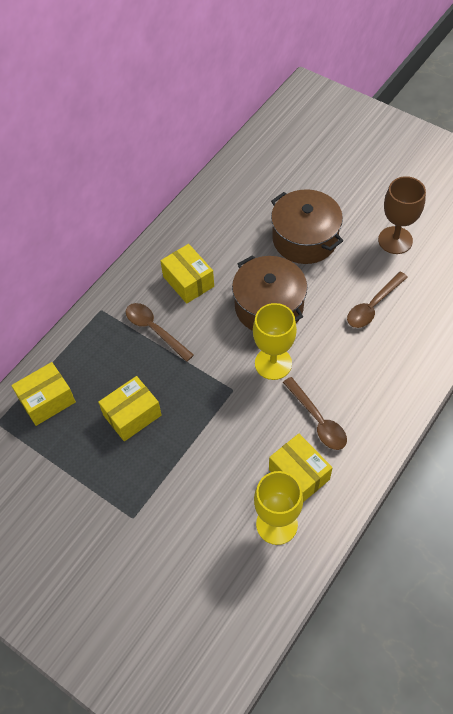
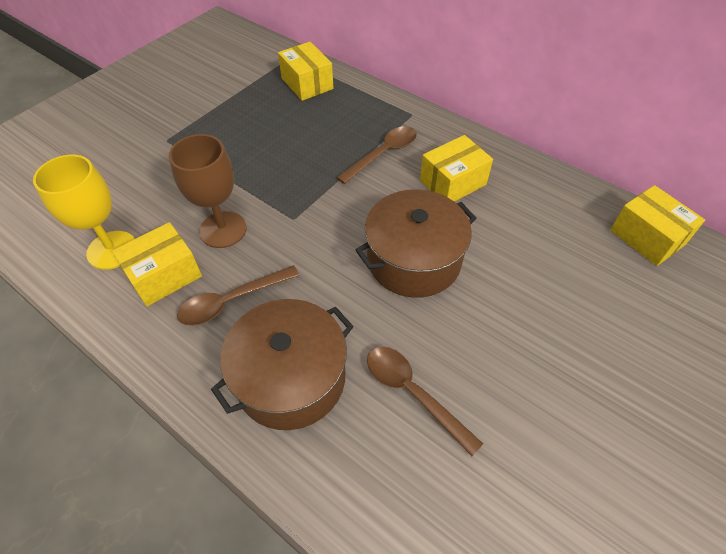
camera: 90 degrees right, 5 degrees down
yellow box [98,376,162,441] -> yellow box moved to [610,185,705,266]
yellow goblet [253,303,297,380] -> none
brown pot [271,189,343,264] -> brown pot moved to [211,299,354,430]
brown goblet [378,176,426,254] -> brown goblet moved to [169,134,247,248]

